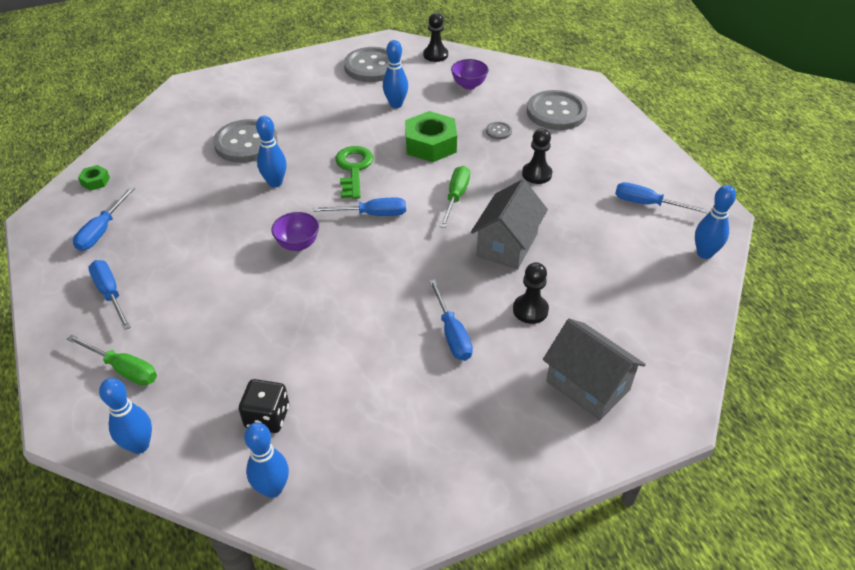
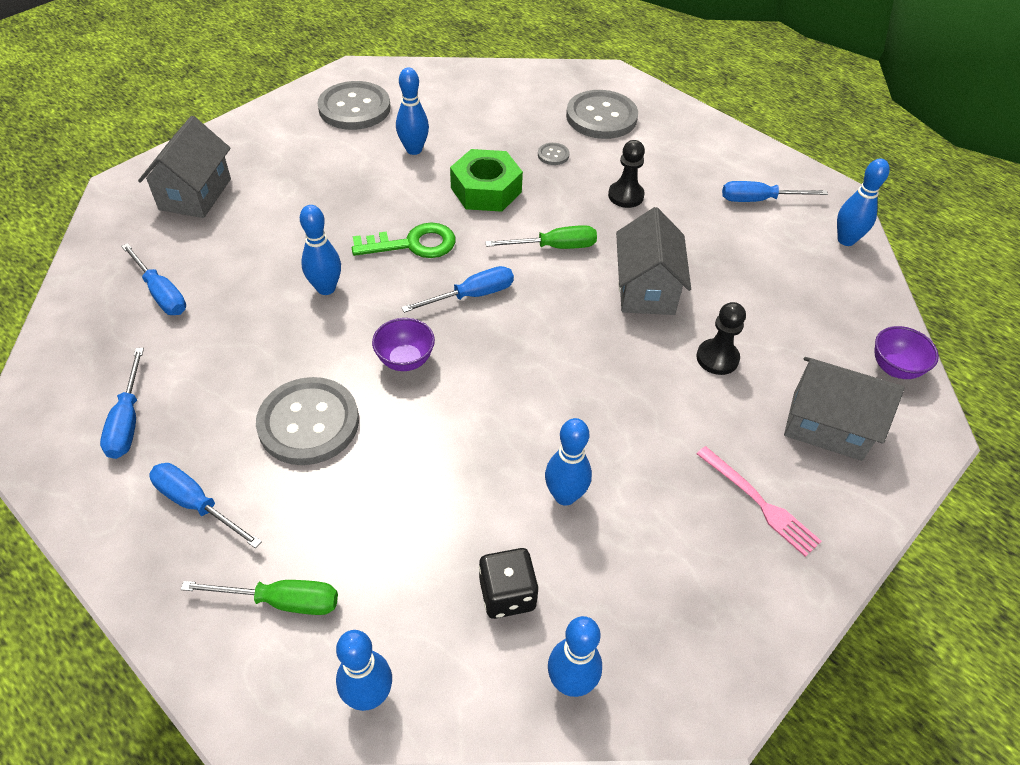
camera: 25 degrees left, 5 degrees up
green nut [78,165,110,191] -> none
grey button [213,119,278,163] -> grey button moved to [256,377,359,465]
green key [335,146,373,199] -> green key turned 105 degrees clockwise [352,223,456,258]
black pawn [423,12,448,62] -> none
blue screwdriver [429,279,473,361] -> blue screwdriver moved to [121,243,186,315]
green screwdriver [440,166,470,228] -> green screwdriver turned 90 degrees clockwise [485,225,597,249]
purple bowl [451,59,489,90] -> purple bowl moved to [874,326,939,379]
none -> grey house [138,116,231,218]
none -> blue bowling pin [545,418,592,506]
none -> pink fork [697,446,822,557]

